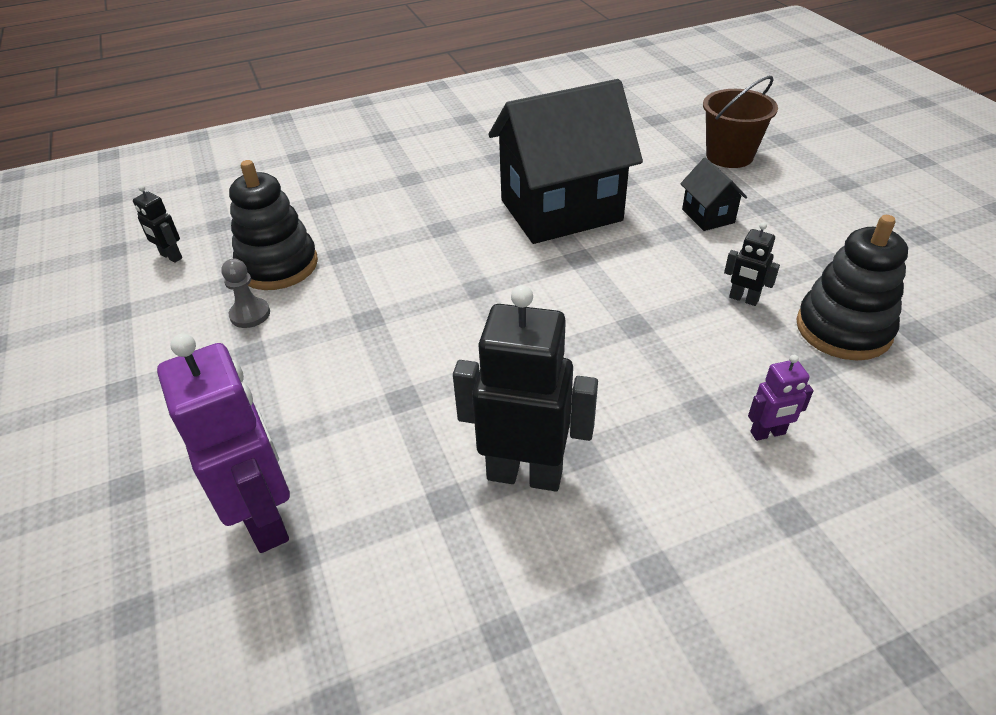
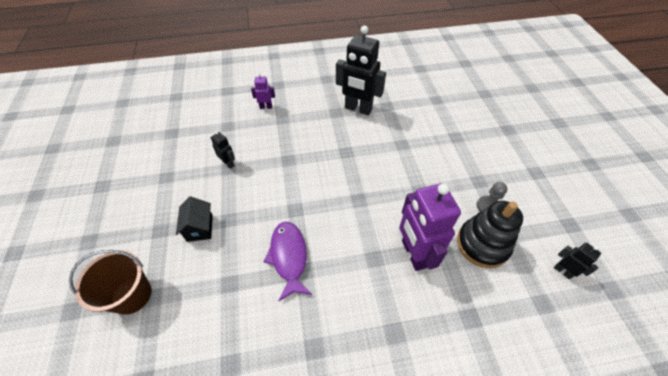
camera: 170 degrees left, 10 degrees up
purple robot [157,334,290,553] -> purple robot moved to [399,183,461,271]
black house [488,79,643,244] -> purple fish [264,222,312,301]
black stacking toy [796,215,908,360] -> none

